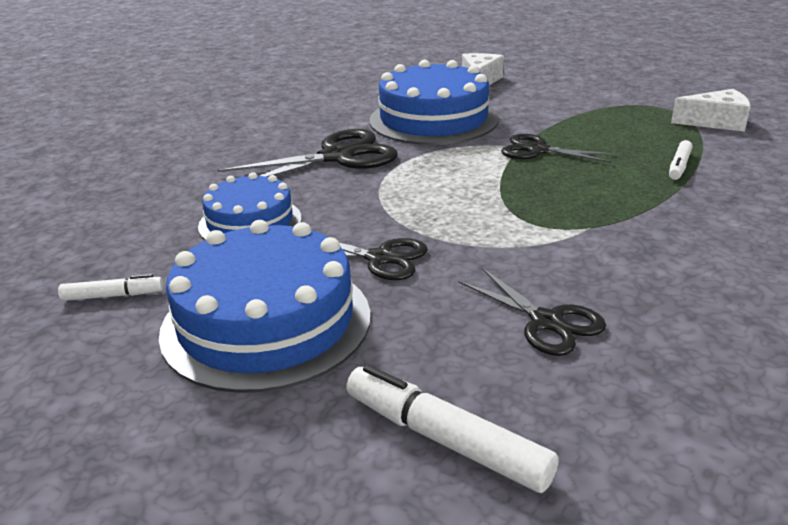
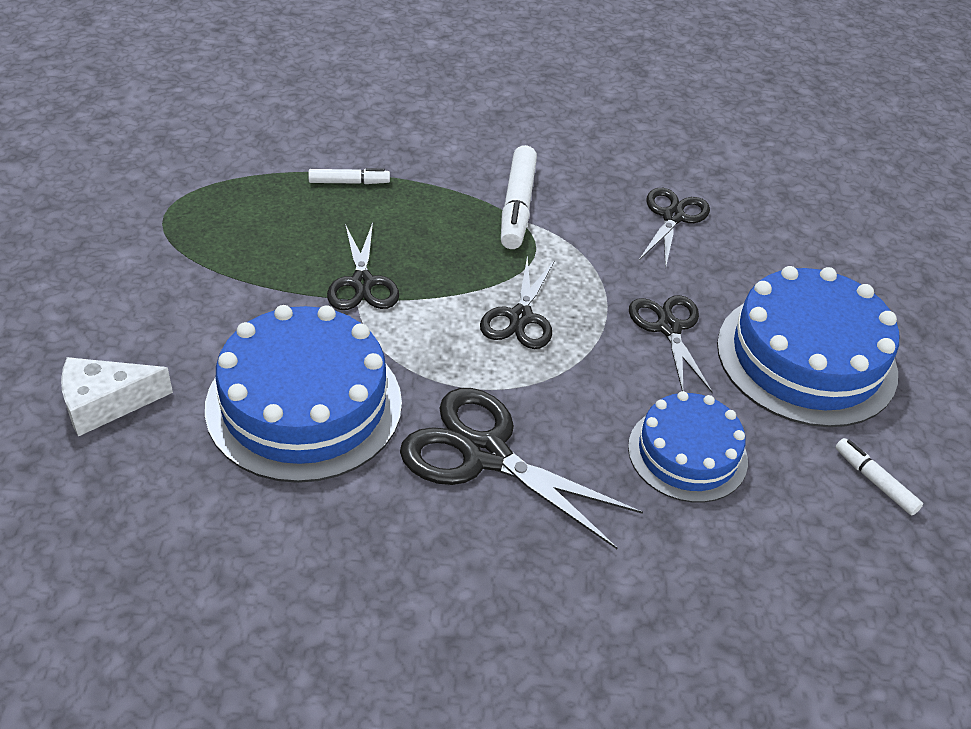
camera: 125 degrees left, 15 degrees up
white marker [346,365,559,493] -> white marker moved to [501,145,537,249]
white cheese [671,89,751,132] -> none
none -> black scissors [480,255,555,349]

